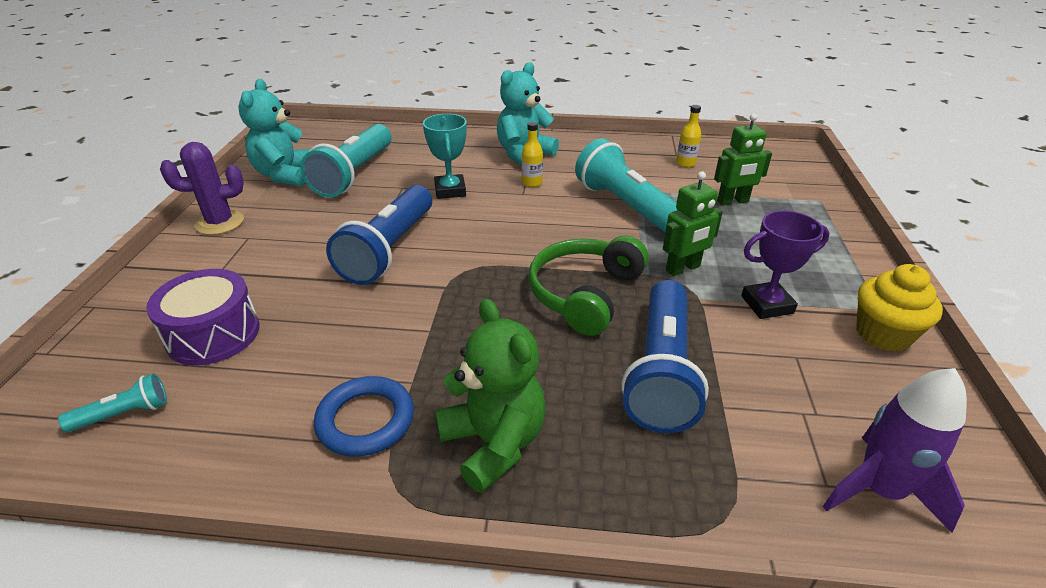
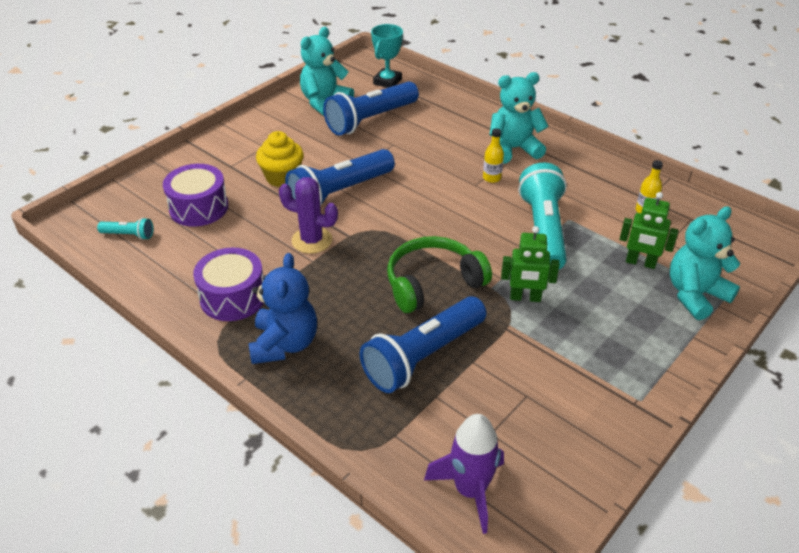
camera: 35 degrees right, 5 degrees up
purple cactus [160,142,244,235] -> purple cactus moved to [279,177,338,254]
turquoise flashlight [300,124,391,198] -> blue flashlight [323,81,419,136]
blue ring [314,376,414,457] -> purple drum [193,248,264,321]
turquoise trophy [423,114,467,199] -> turquoise trophy moved to [371,24,403,88]
green teddy bear [435,299,546,493] -> blue teddy bear [249,253,317,364]
purple trophy [741,210,830,319] -> none
yellow cupcake [856,264,943,352] -> yellow cupcake moved to [256,131,304,187]
none -> turquoise teddy bear [670,206,740,320]

